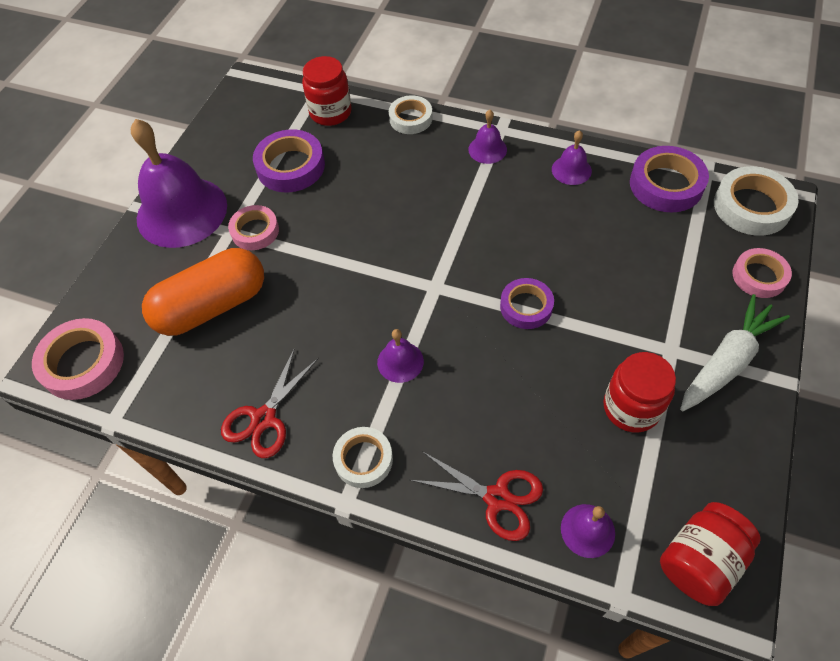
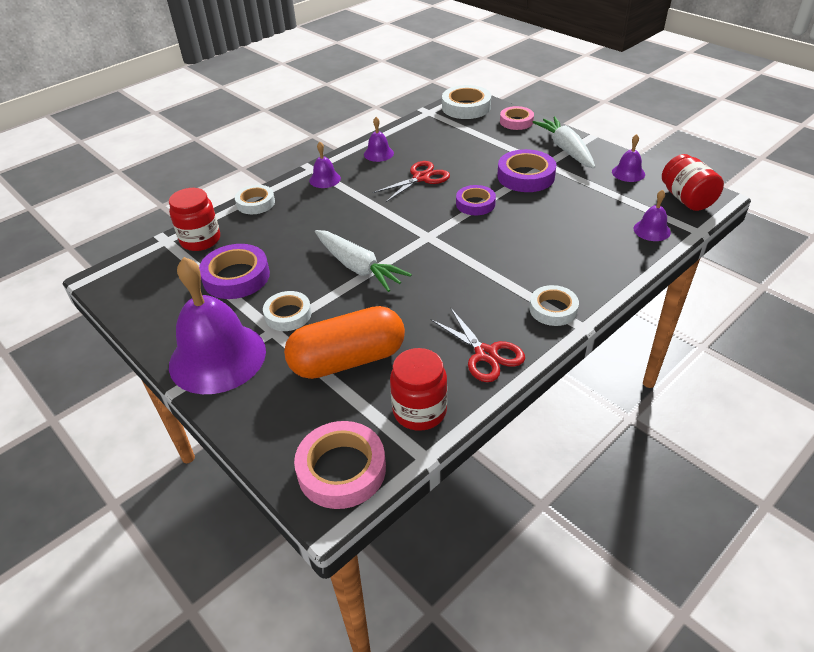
camera: 65 degrees left, 15 degrees down
orange capsule [142,248,264,336] -> orange capsule turned 75 degrees clockwise [284,306,405,379]
pink tape [228,205,279,250] -> white tape [263,291,311,331]
purple bell [377,329,424,383] -> purple bell moved to [612,134,645,182]
red scissors [410,451,543,541] -> red scissors moved to [373,161,450,202]
red jar [603,352,676,433] -> red jar moved to [390,348,447,431]
purple tape [630,146,709,212] -> purple tape moved to [497,149,556,192]
none -> white carrot [315,230,412,292]

